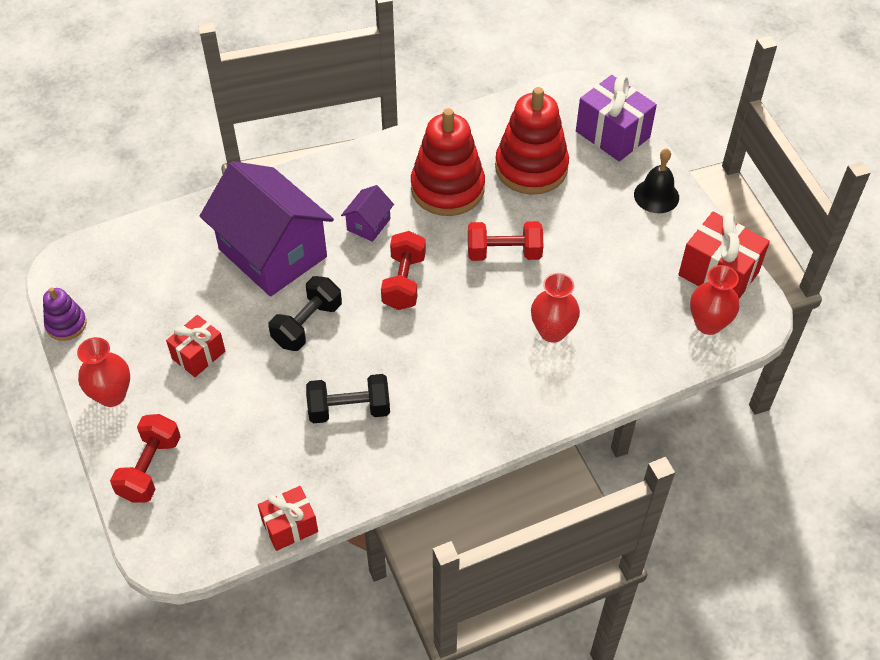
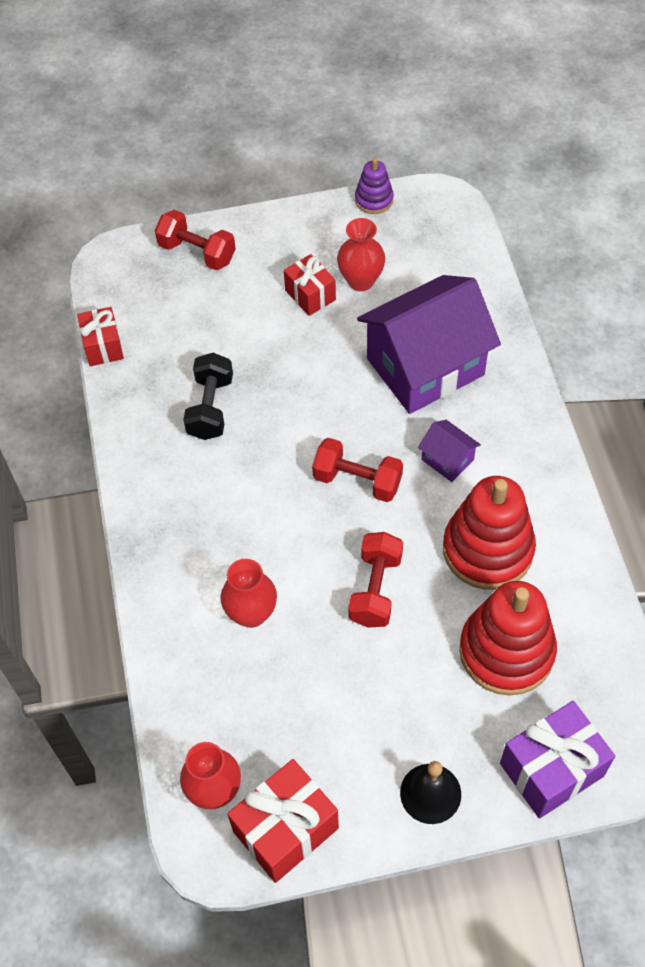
camera: 105 degrees right, 5 degrees up
red vase [77,337,130,407] -> red vase moved to [337,218,385,291]
black dumbbell [269,276,342,351] -> none

